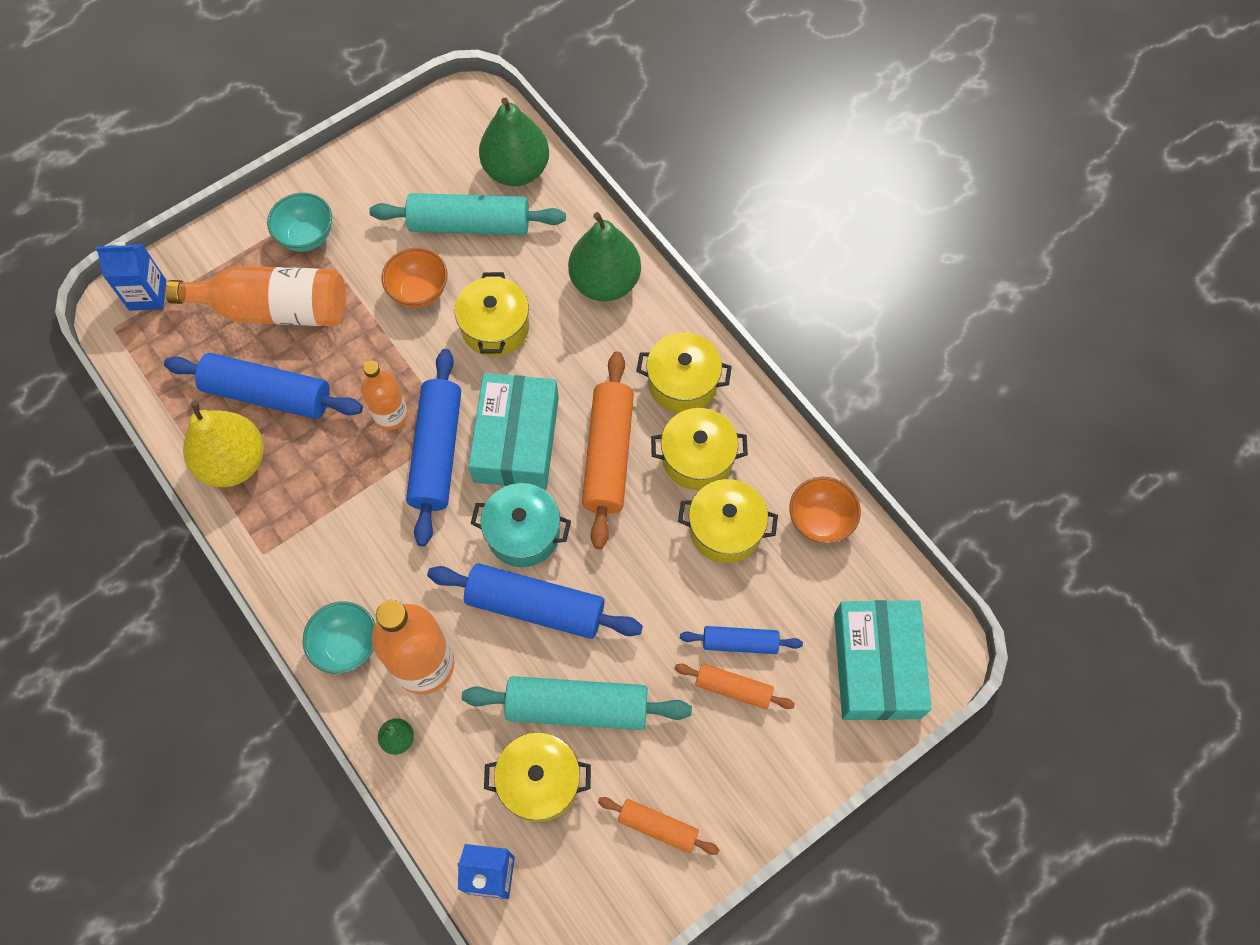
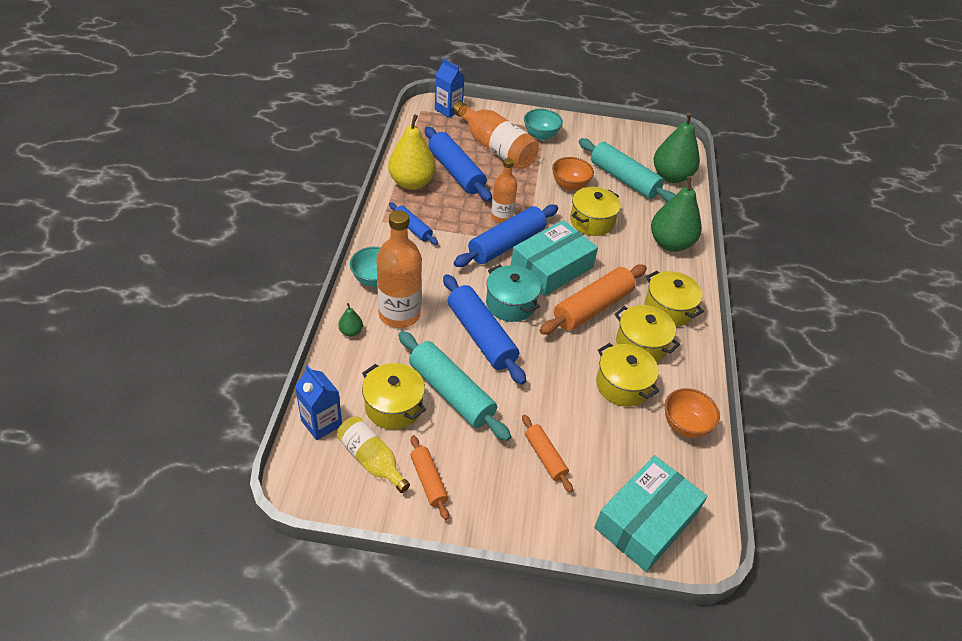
camera: 40 degrees right, 20 degrees down
blue rolling pin [680,626,803,654] -> blue rolling pin moved to [389,202,438,245]
none -> yellow bottle [337,416,410,493]

